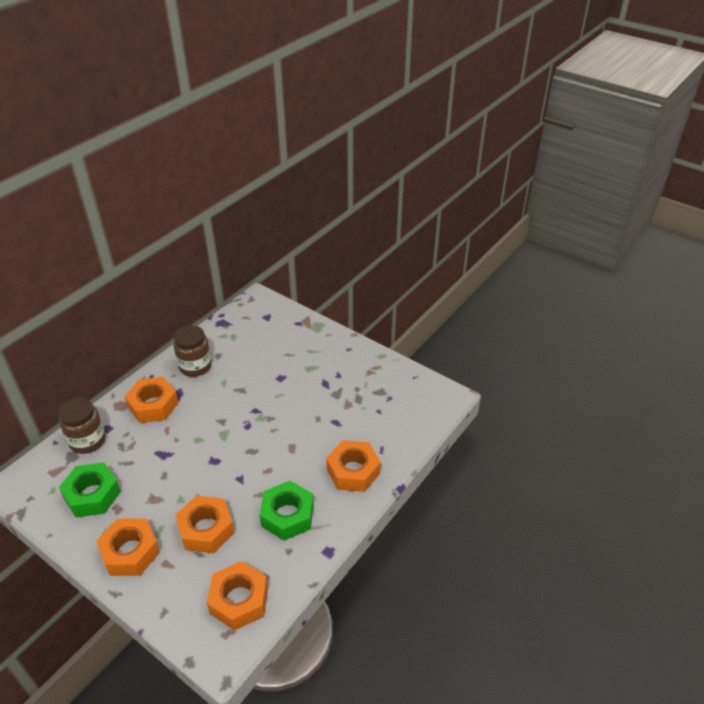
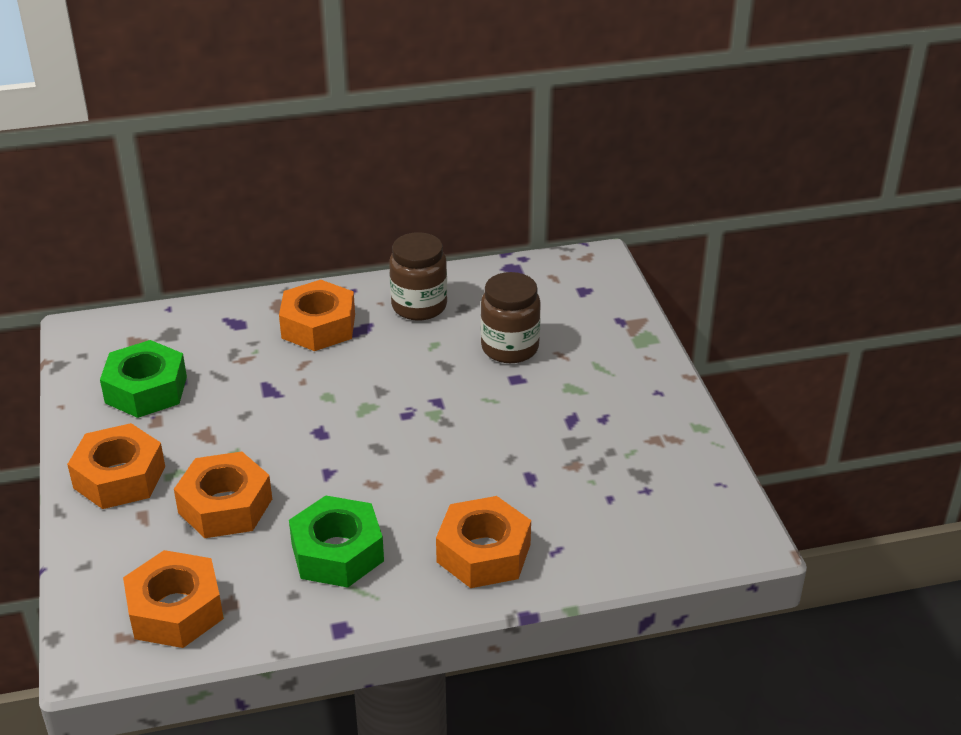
camera: 40 degrees right, 5 degrees down
brown jar [58,398,106,454] -> brown jar moved to [481,272,541,363]

